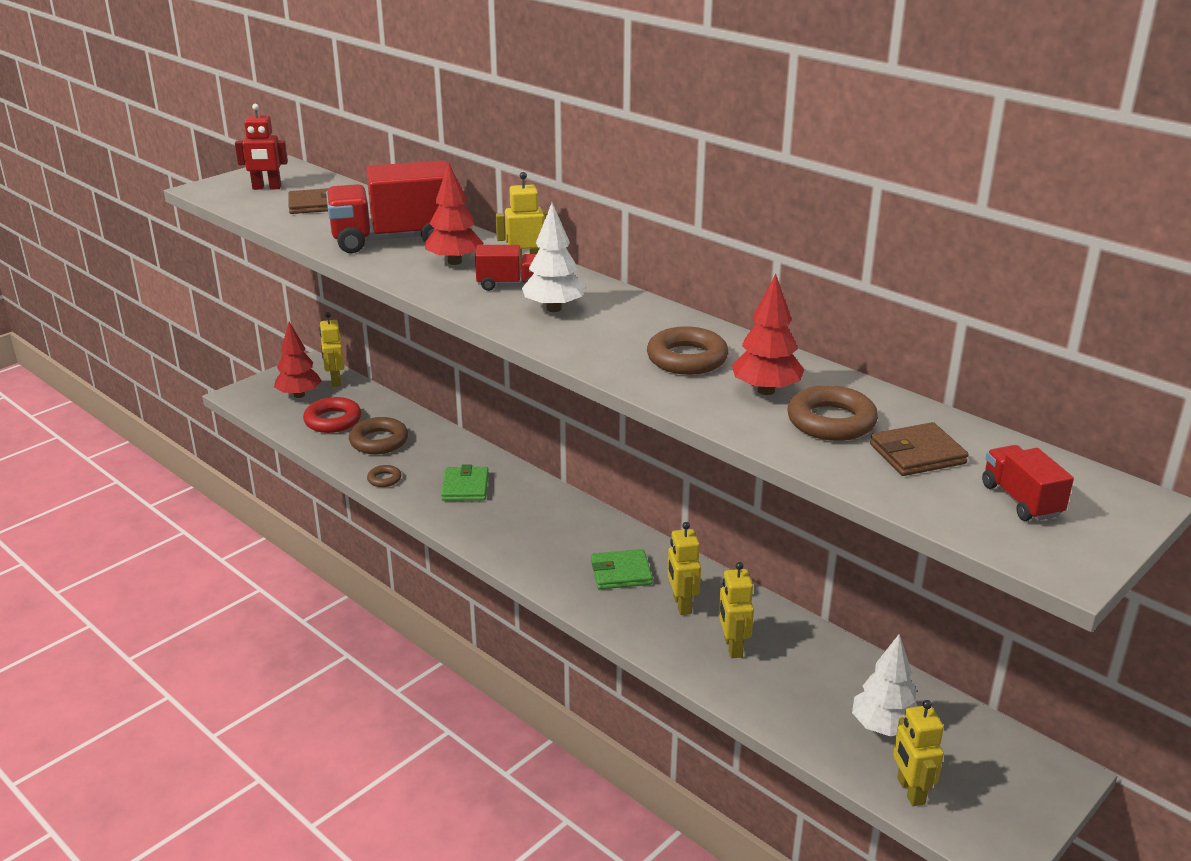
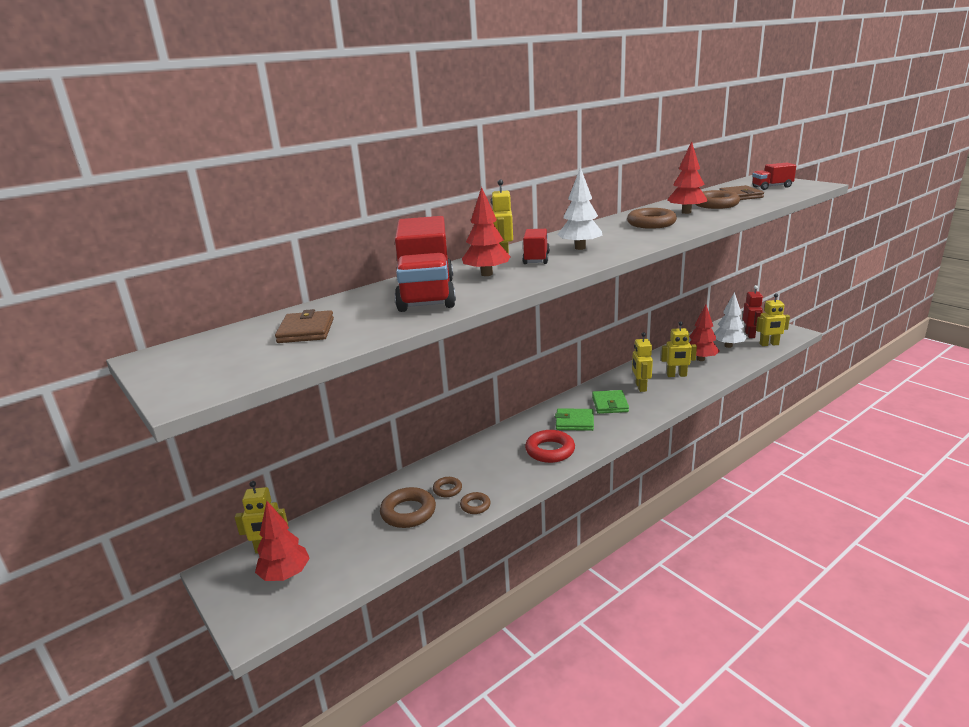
camera: 80 degrees left, 5 degrees down
red robot [235,104,288,190] -> red robot moved to [743,285,763,338]
red ring [303,397,361,433] -> red ring moved to [525,430,575,463]
green wallet [441,464,489,501] -> green wallet moved to [555,408,594,431]
yellow robot [667,522,701,615] -> yellow robot turned 90 degrees clockwise [632,332,653,392]
none -> brown ring [433,477,462,497]
none -> red tree [689,304,720,361]

